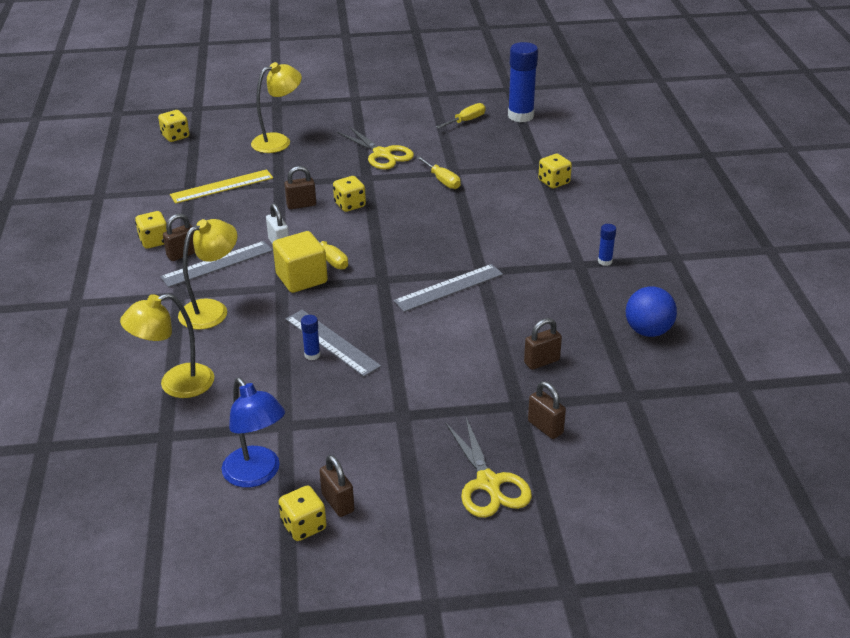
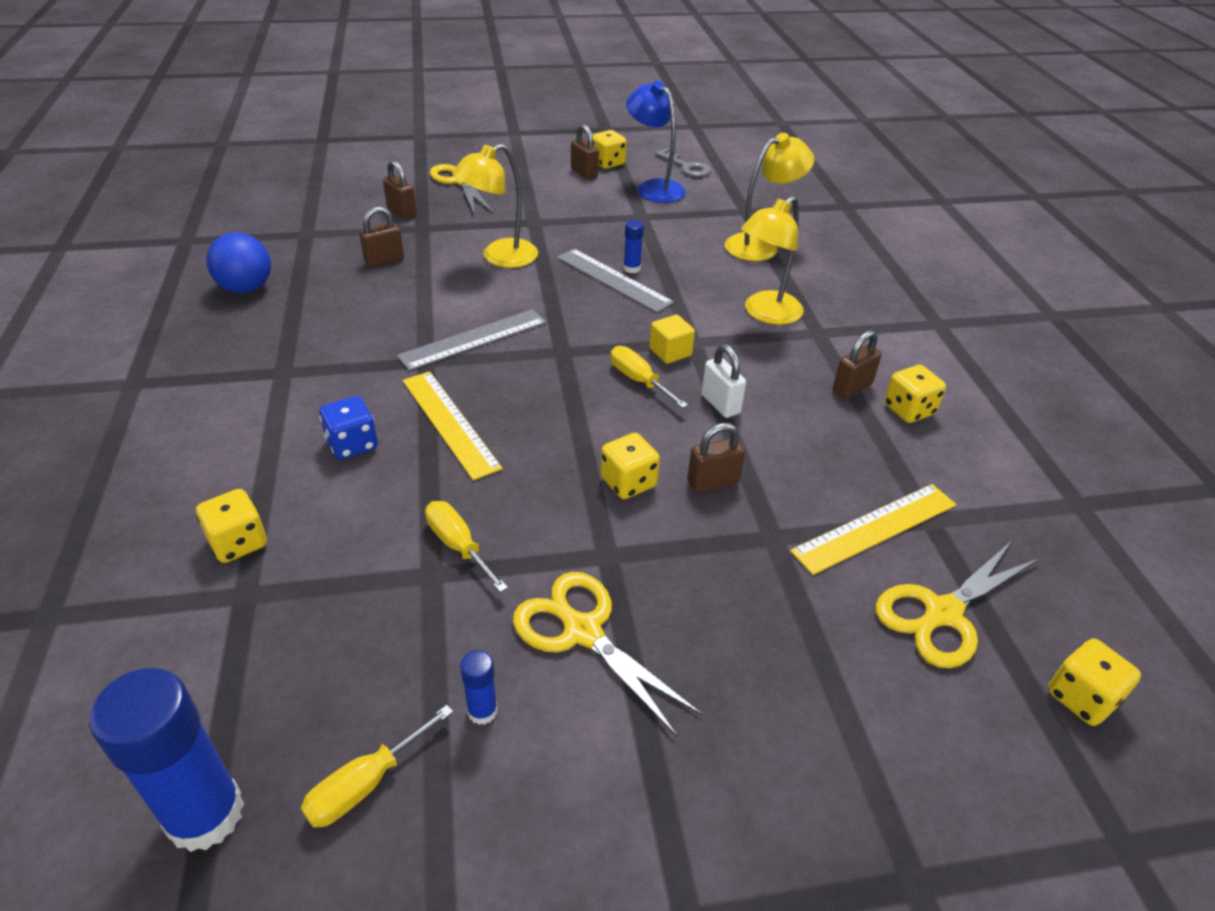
camera: 175 degrees right, 5 degrees up
grey ruler [160,241,273,287] -> none
yellow lamp [251,62,302,153] -> yellow lamp moved to [452,144,538,268]
yellow cube [273,231,328,293] -> yellow cube [649,315,695,364], size x0.59
blue glue stick [598,224,616,266] -> blue glue stick moved to [460,650,498,725]
none -> blue dice [319,396,378,459]
none -> yellow ruler [403,371,503,481]
none -> grey key [655,149,711,177]
none -> yellow scissors [876,542,1040,668]

